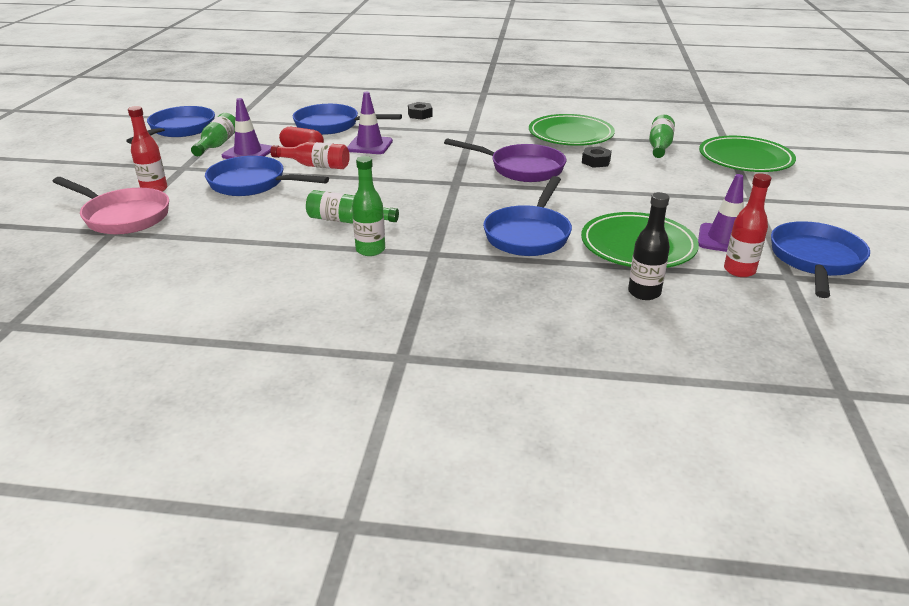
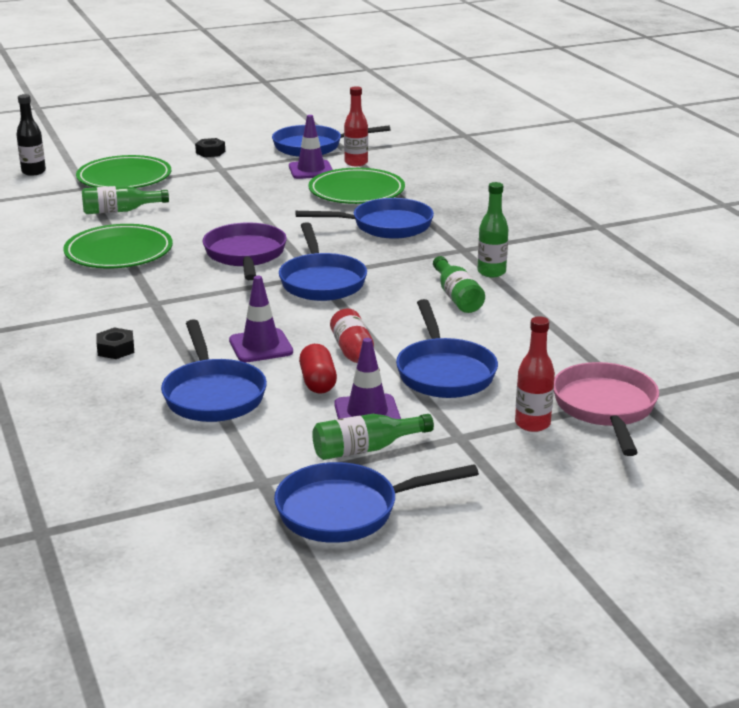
camera: 120 degrees left, 5 degrees down
black nut [582,146,612,168] -> black nut moved to [195,138,225,157]
black bottle [628,192,670,300] -> black bottle moved to [16,94,46,176]
none -> blue pan [279,222,367,301]

